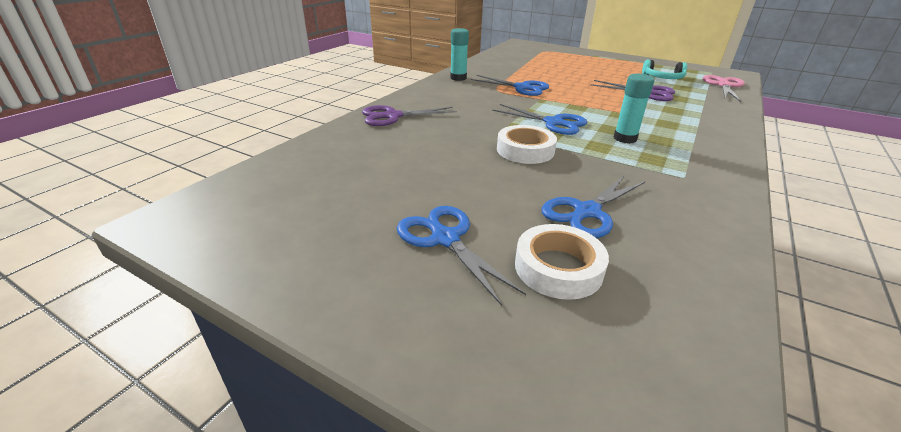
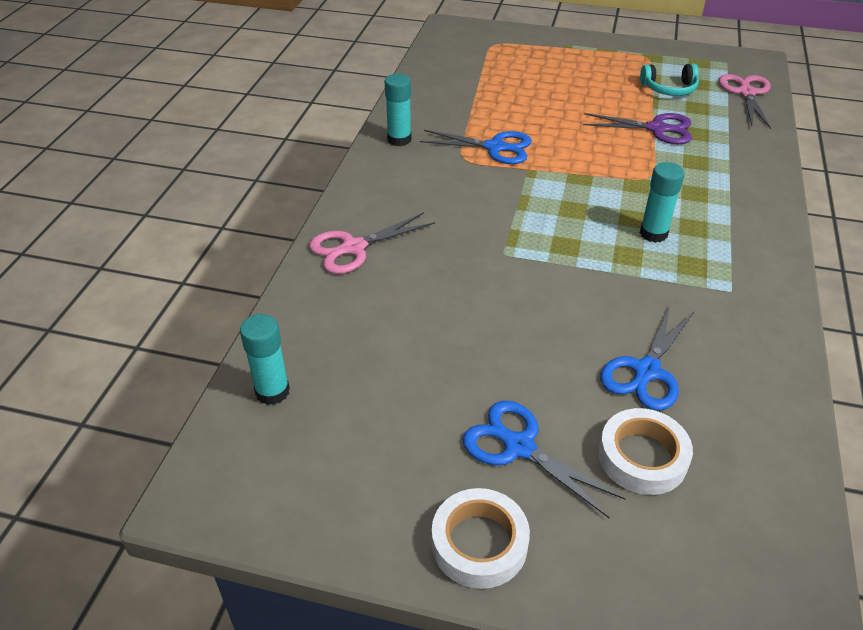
camera: 15 degrees left, 10 degrees up
purple scissors [362,105,457,126] -> pink scissors [309,212,435,274]
blue scissors [492,104,587,135] -> none
white tape [497,125,557,164] -> white tape moved to [432,488,530,589]
none -> turquoise glue stick [240,314,290,405]

